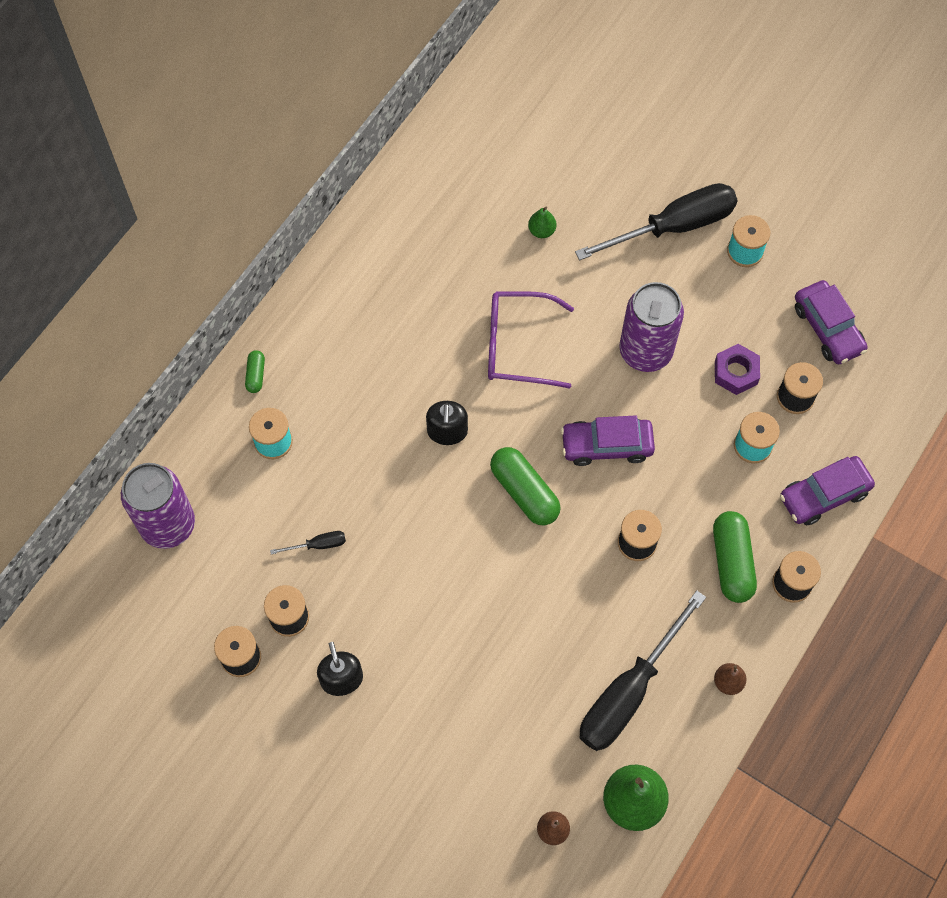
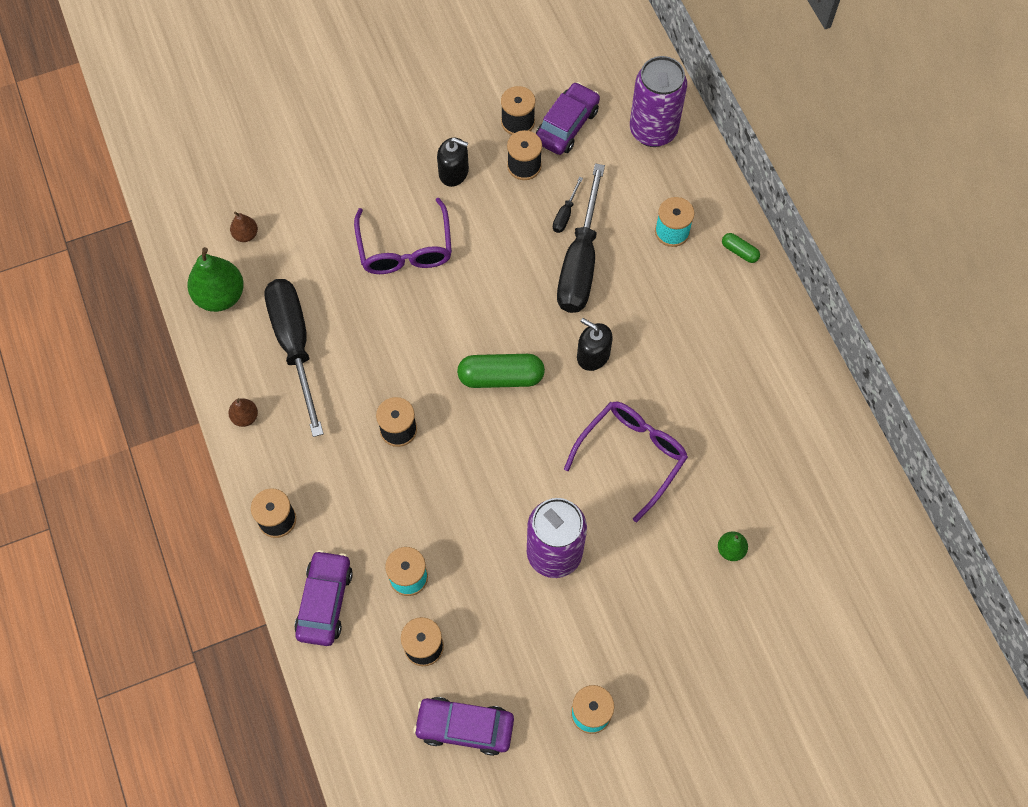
camera: 125 degrees right, 0 degrees up
purple car [561,416,655,466] -> purple car moved to [536,82,600,155]
black screwdriver [575,183,738,260] -> black screwdriver moved to [557,163,605,313]
green capsule [713,511,757,603] -> none
purple nut [715,344,760,395] -> none
none -> purple glasses [354,198,452,274]

